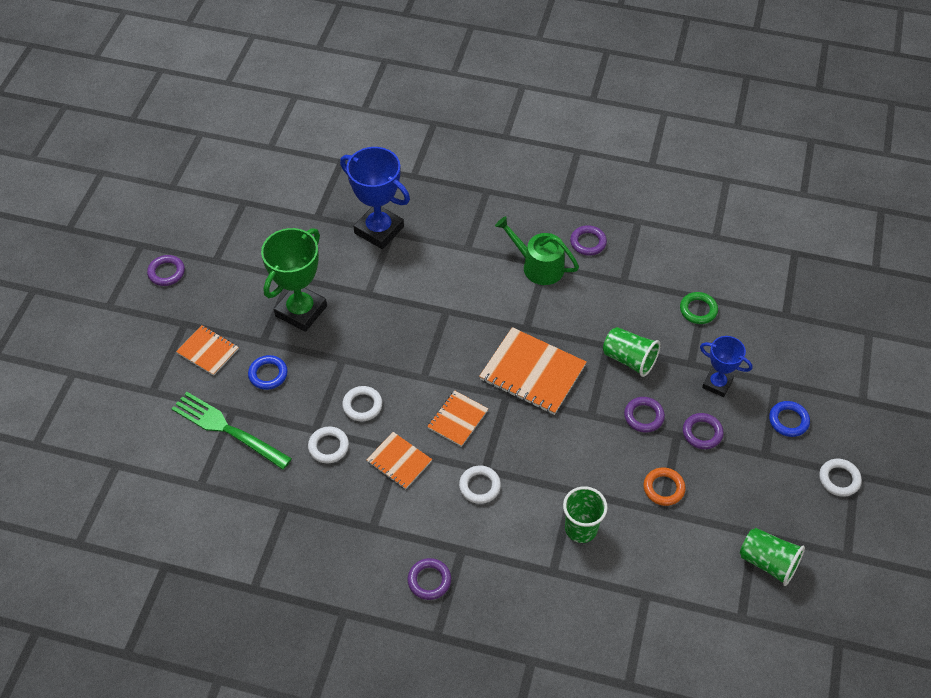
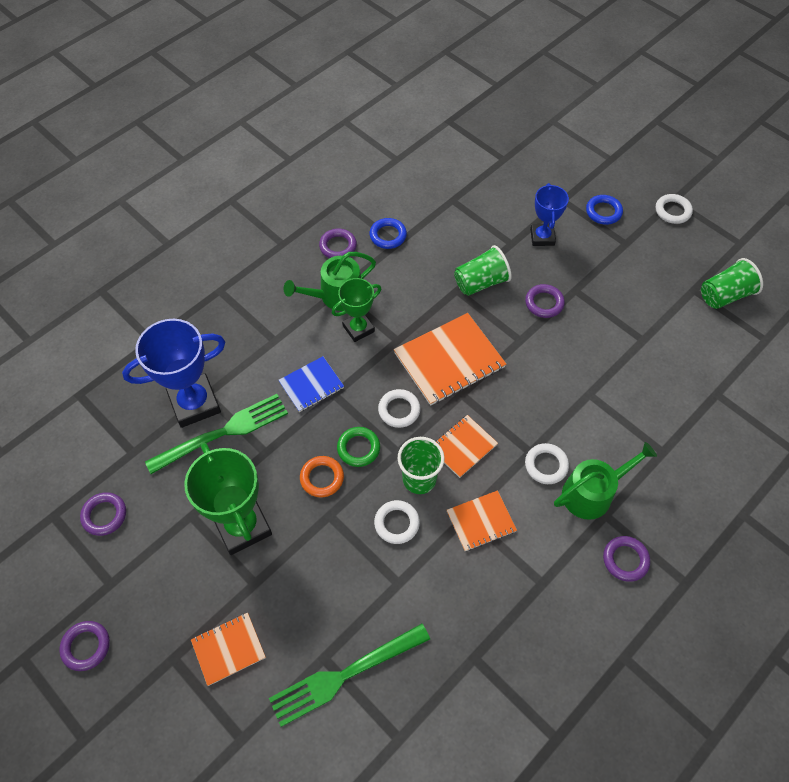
camera: 60 degrees left, 5 degrees up
blue ring [248,355,288,390] -> blue ring moved to [369,218,407,249]
white ring [308,427,349,463] -> white ring moved to [378,389,420,428]
orange notebook [427,390,488,447] -> orange notebook turned 75 degrees clockwise [435,415,498,478]
green cup [563,486,608,543] -> green cup moved to [398,437,445,494]
orange ring [643,467,686,506] -> orange ring moved to [300,456,344,497]
green ring [680,292,718,324] -> green ring moved to [337,427,380,467]
purple ring [683,413,724,449] -> purple ring moved to [80,492,126,536]
blue trophy [700,336,753,397] -> blue trophy turned 60 degrees counterclockwise [530,183,569,246]
none -> green fork [145,394,288,474]
none -> blue notebook [279,356,344,412]
none -> green trophy [332,278,381,342]
none -> green watering can [554,442,657,520]

